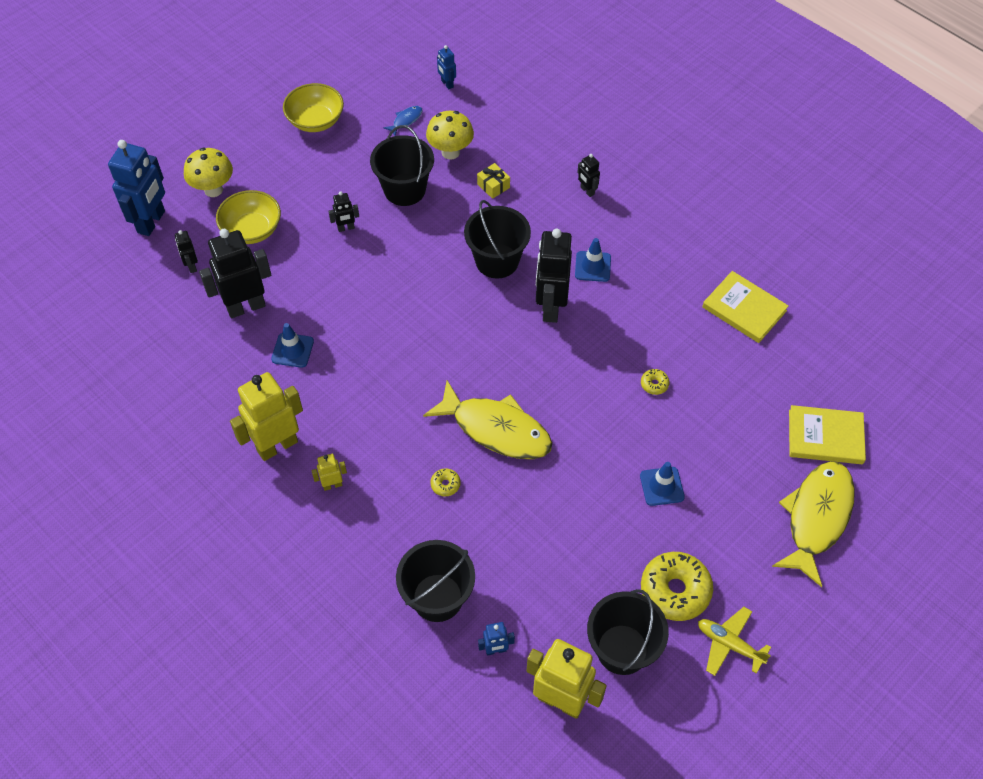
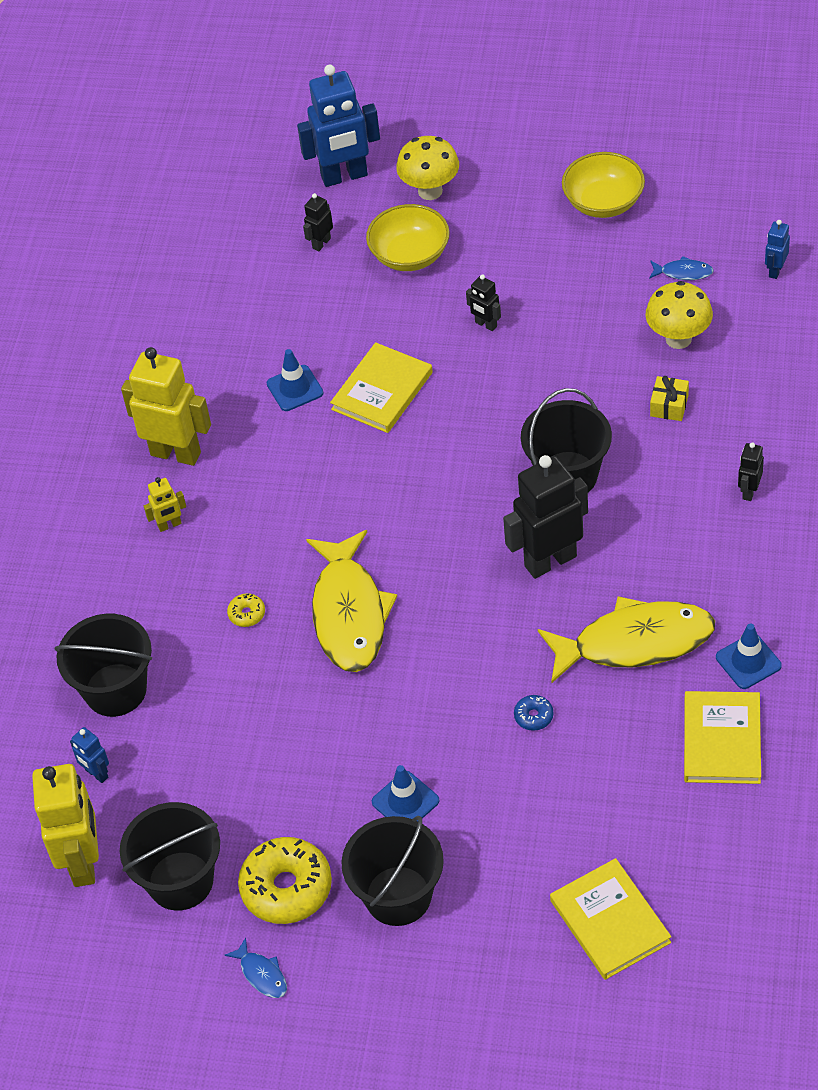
camera: 60 degrees right, 5 degrees down
black robot [199,229,271,318] -> none
yellow robot [311,454,347,491] -> yellow robot turned 120 degrees clockwise [144,477,186,532]
black bucket [370,125,434,206] -> black bucket moved to [341,816,444,926]
blue traffic cone [575,238,611,282] -> blue traffic cone moved to [716,624,782,689]
yellow donut [641,369,670,395] -> blue donut [514,695,554,731]
yellow plane [698,607,771,676] -> blue fish [225,938,287,998]
yellow fish [772,461,855,587] -> yellow fish moved to [538,596,715,683]
none -> yellow book [330,342,433,433]

